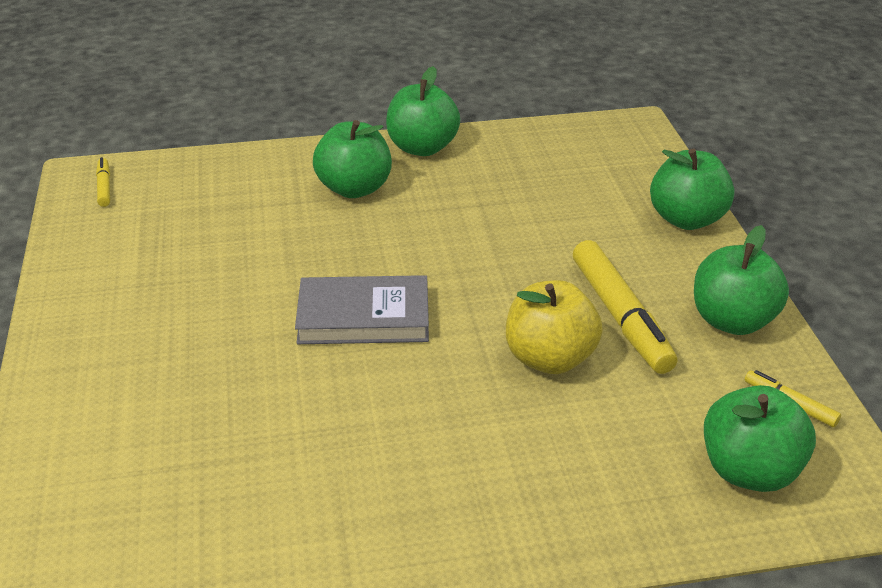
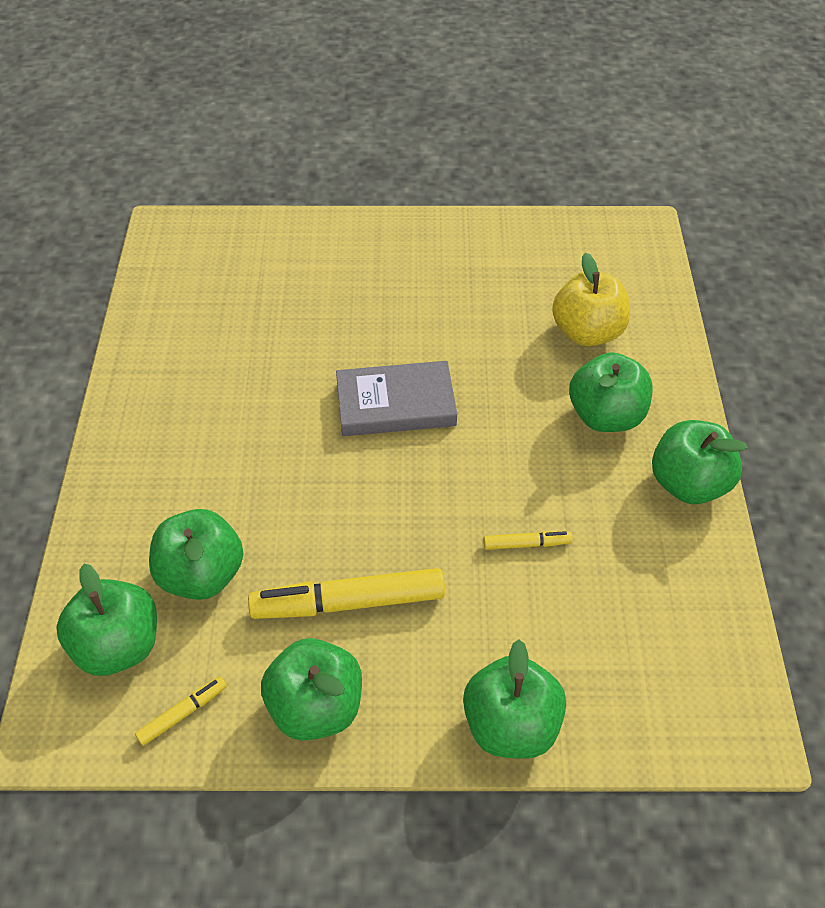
camera: 100 degrees right, 15 degrees up
yellow marker [96,157,110,207] -> yellow marker moved to [483,531,573,550]
grey book [295,275,429,344] -> grey book turned 75 degrees clockwise [336,361,457,436]
yellow apple [506,280,603,374] -> yellow apple moved to [552,253,630,346]
none -> green apple [149,509,244,600]

